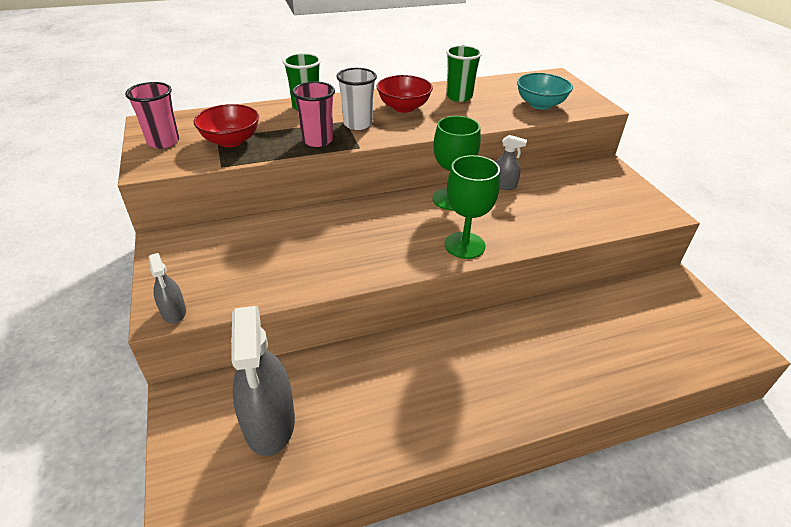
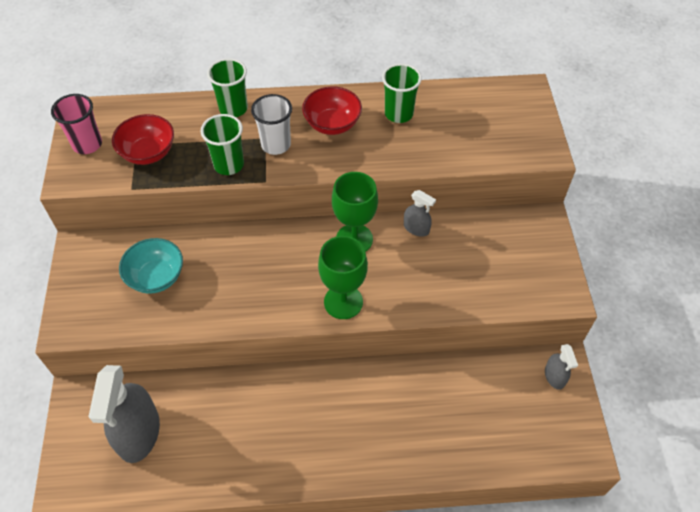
camera: 15 degrees right, 15 degrees up
grey spray bottle [149,253,186,324] -> grey spray bottle moved to [545,344,578,390]
pink cup [292,82,335,147] -> green cup [201,114,244,175]
turquoise bowl [517,73,573,110] -> turquoise bowl moved to [119,238,183,293]

